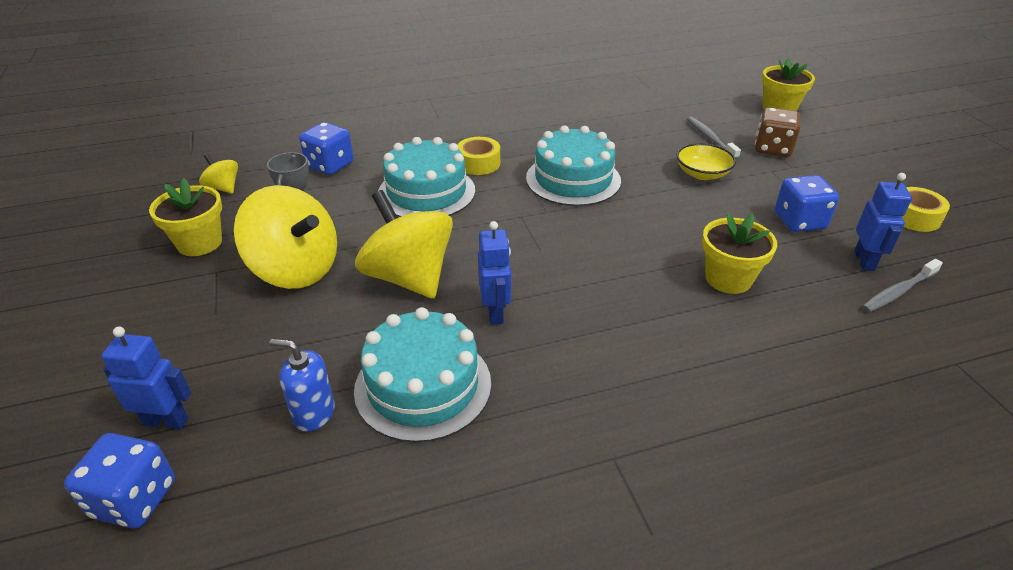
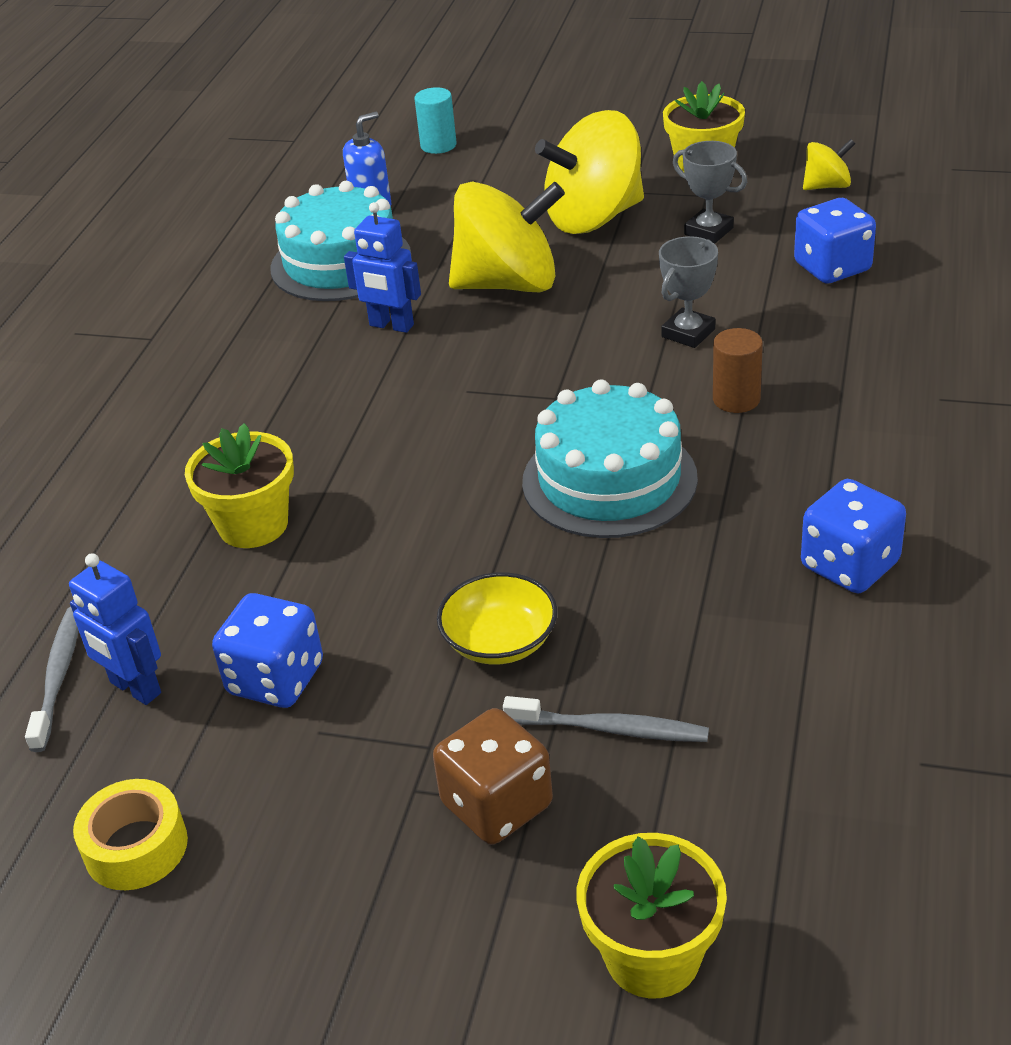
camera: 125 degrees right, 0 degrees up
blue dice [64,433,175,529] -> blue dice moved to [801,479,906,593]
blue robot [101,327,191,430] -> turquoise cylinder [415,87,457,154]
turquoise cake [378,137,475,217] -> grey trophy [659,236,718,348]
yellow tape [458,137,500,175] -> brown cylinder [713,328,763,413]

